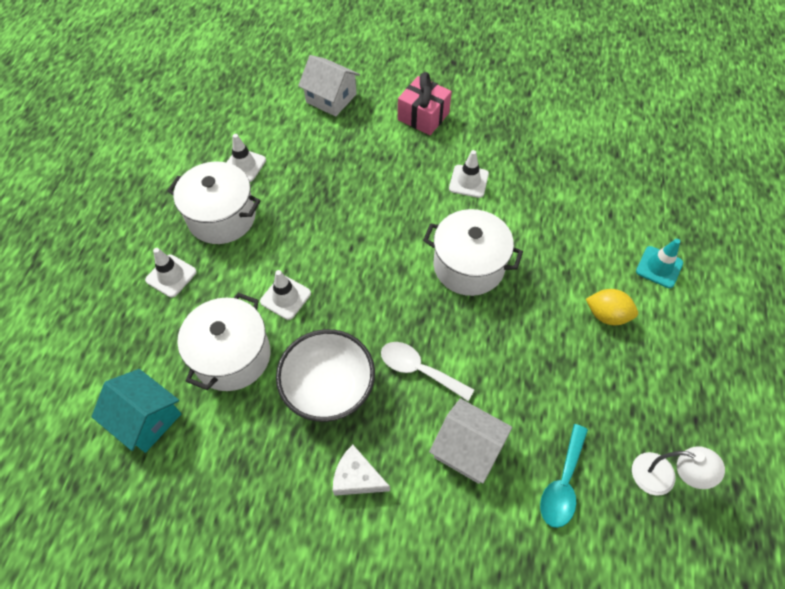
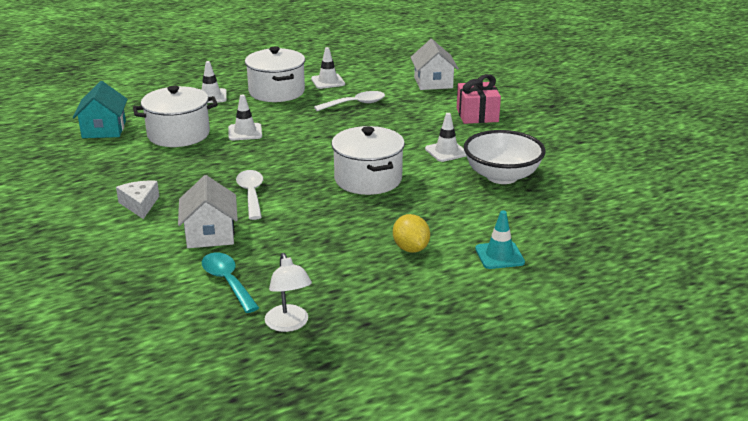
camera: 50 degrees right, 30 degrees down
white bowl [276,329,375,422] -> white bowl moved to [464,130,546,184]
turquoise spoon [540,424,588,528] -> turquoise spoon turned 75 degrees clockwise [202,252,259,313]
none -> white spoon [314,91,385,111]

